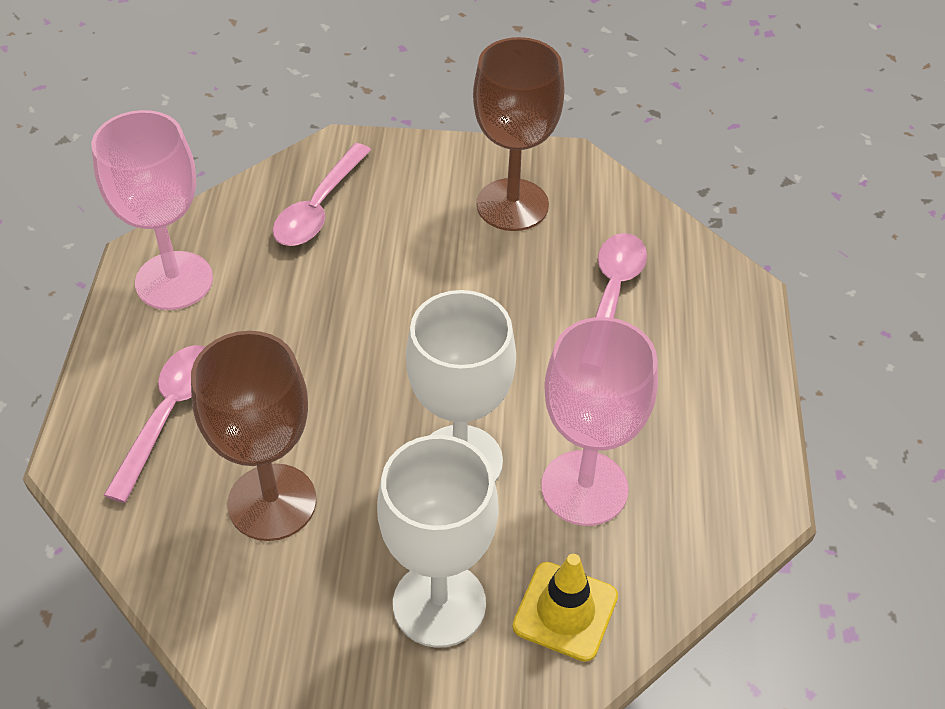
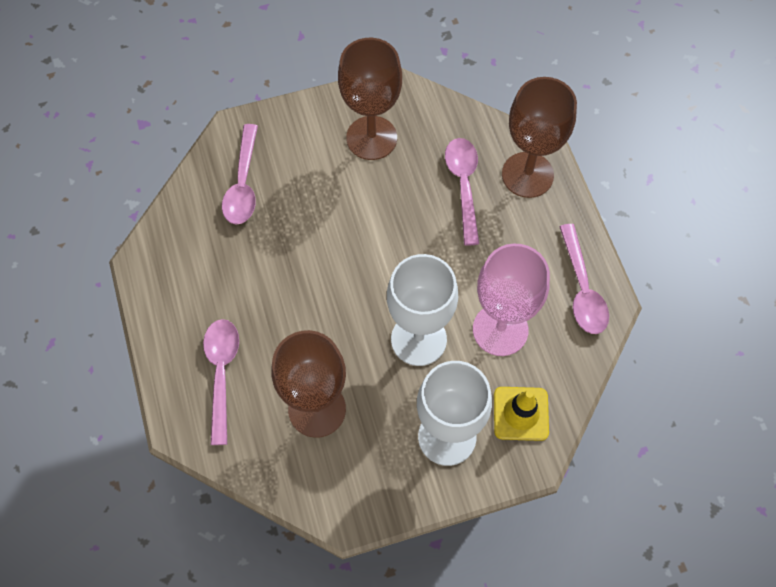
camera: 20 degrees left, 15 degrees up
pink goblet [92,110,213,310] -> none
none -> brown goblet [502,77,577,198]
none -> pink spoon [559,224,609,334]

